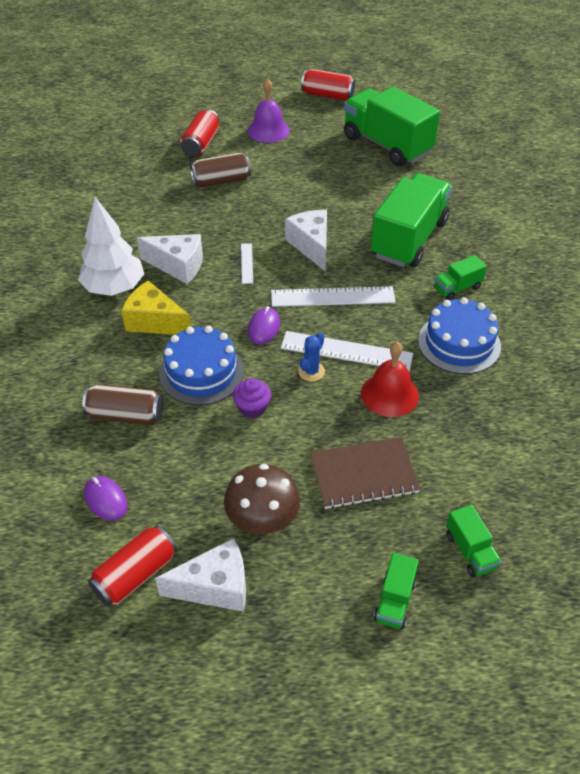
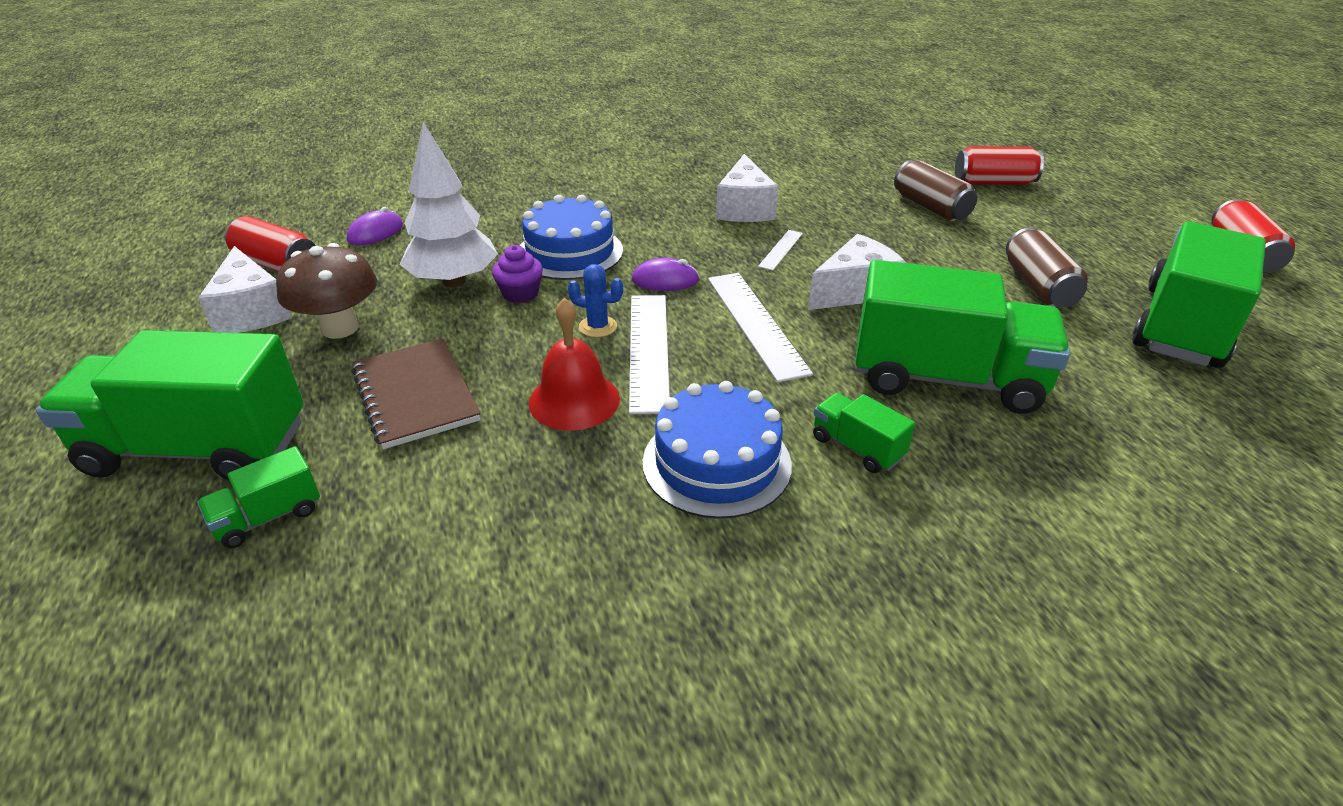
camera: 75 degrees right, 10 degrees down
white tree [78,197,144,296] -> white tree moved to [400,122,498,287]
brown can [82,384,163,425] -> brown can moved to [1006,228,1088,308]
yellow cheese [121,281,191,335] -> none
white ruler [241,243,253,284] -> white ruler turned 45 degrees counterclockwise [758,230,803,271]
purple bell [247,78,290,143] -> none
green truck [374,553,419,629] -> green truck [36,330,304,481], size x2.25

